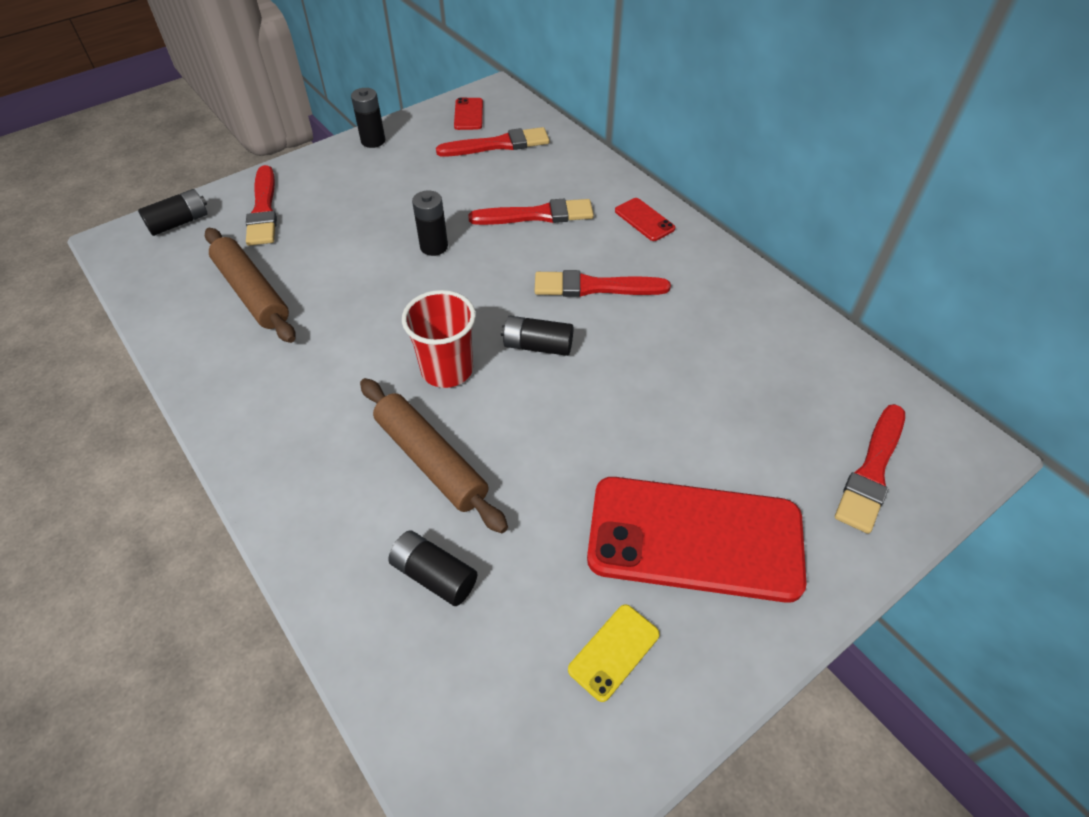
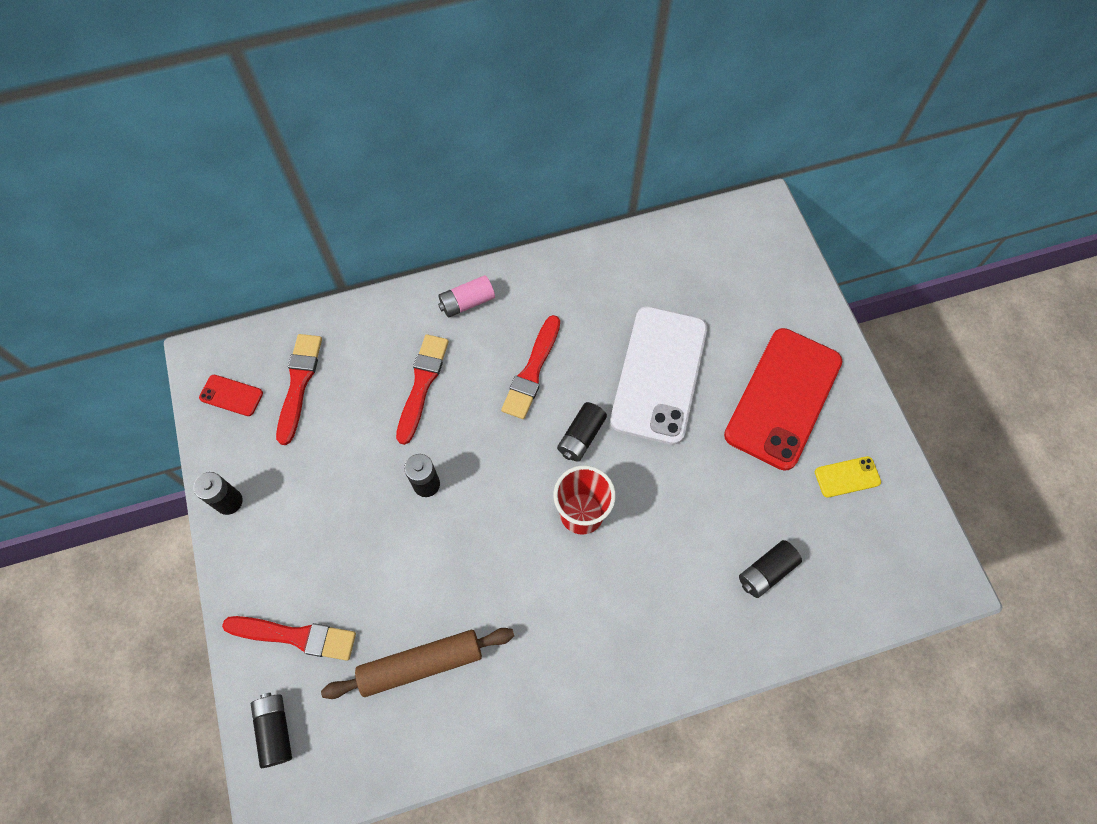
camera: 70 degrees left, 15 degrees up
brown rolling pin [360,378,508,533] -> none
yellow phone [568,604,660,702] -> yellow phone turned 75 degrees counterclockwise [815,456,881,498]
red phone [615,198,675,241] -> pink battery [438,275,495,317]
red brush [835,404,905,534] -> none
none -> white phone [610,306,707,445]

